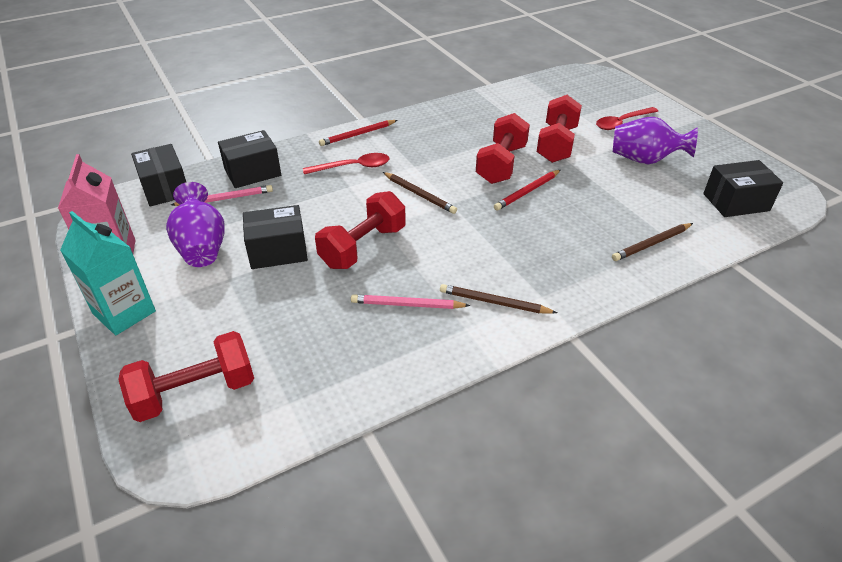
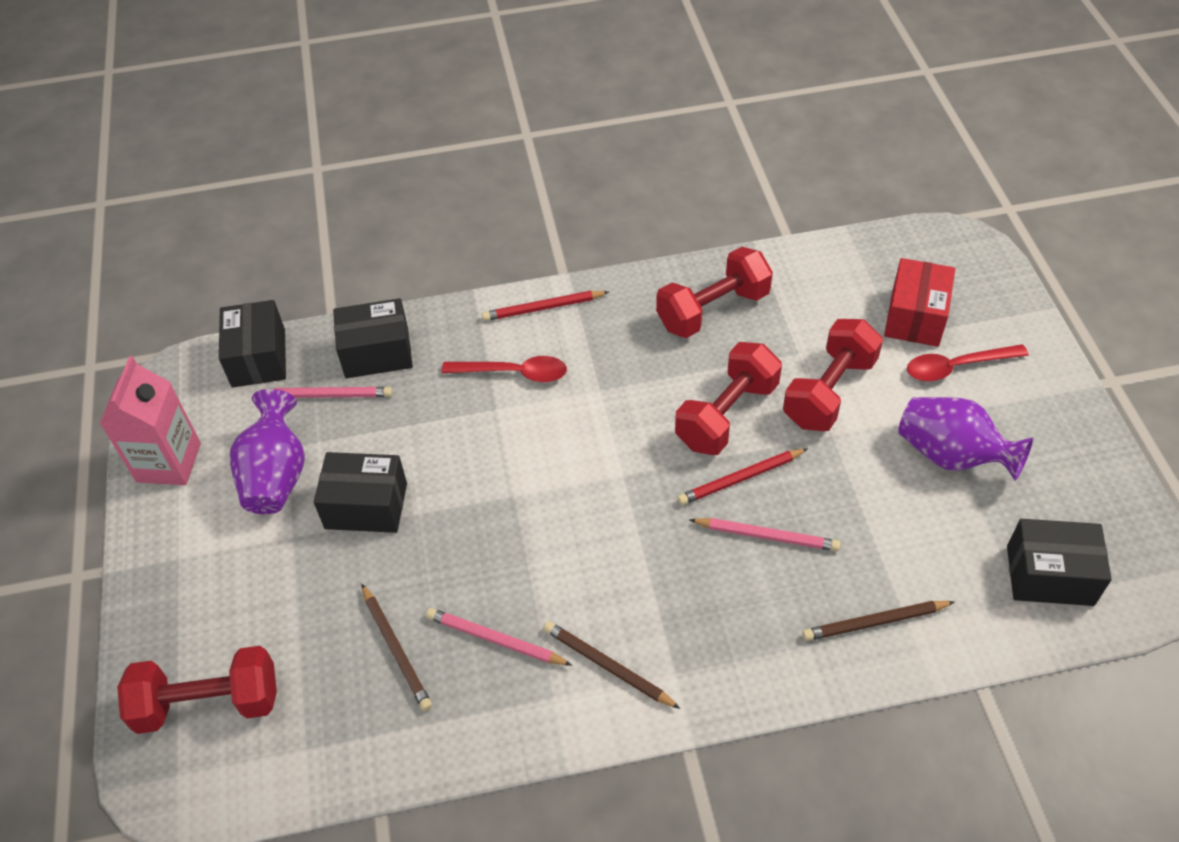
camera: 20 degrees right, 10 degrees up
turquoise carton [60,211,156,335] -> none
red dumbbell [315,191,406,269] -> red dumbbell moved to [656,247,773,338]
brown pencil [383,172,457,214] -> brown pencil moved to [361,584,432,711]
none -> pink pencil [690,518,841,551]
none -> red box [884,258,955,347]

